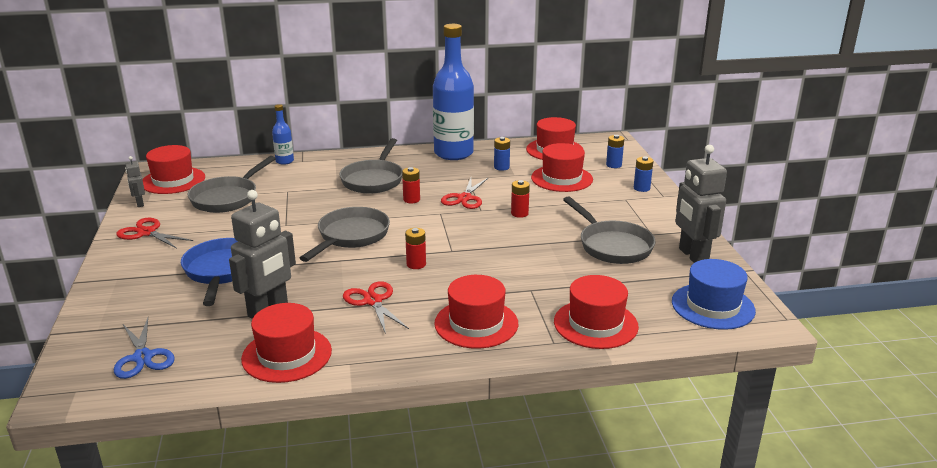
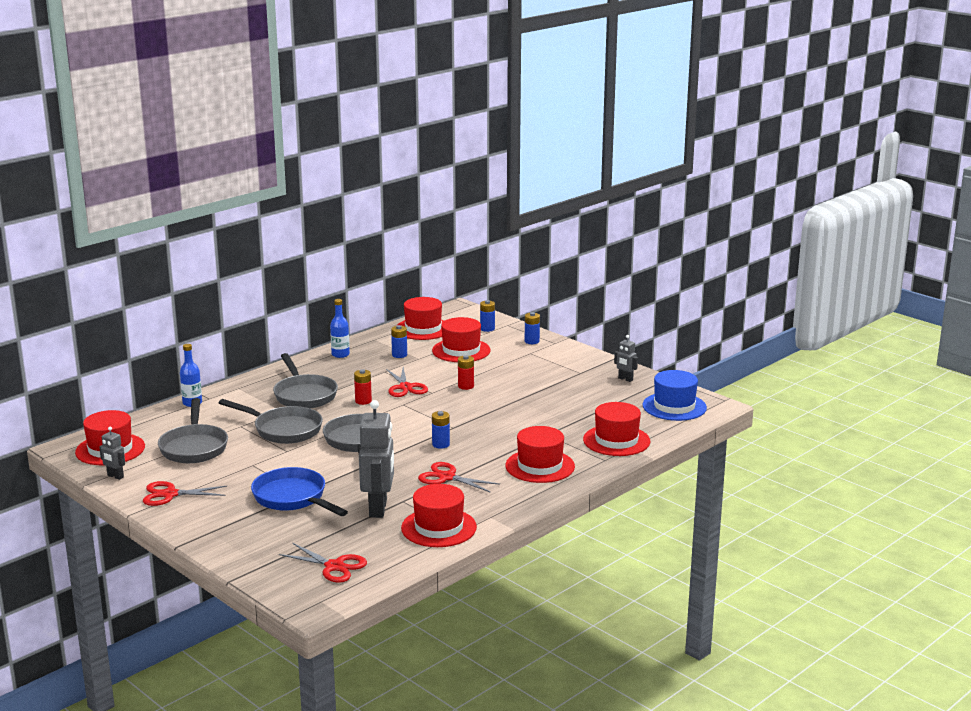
camera: 35 degrees left, 5 degrees down
blue scissors [114,318,175,379] -> red scissors [279,543,367,583]
red battery [405,228,426,269] -> blue battery [432,411,450,449]
blue bottle [433,24,474,160] -> blue bottle [330,299,350,358], size x0.45
grey pan [563,196,656,264] -> grey pan moved to [219,399,323,444]
grey robot [675,145,727,263] -> grey robot [614,335,638,382], size x0.48

